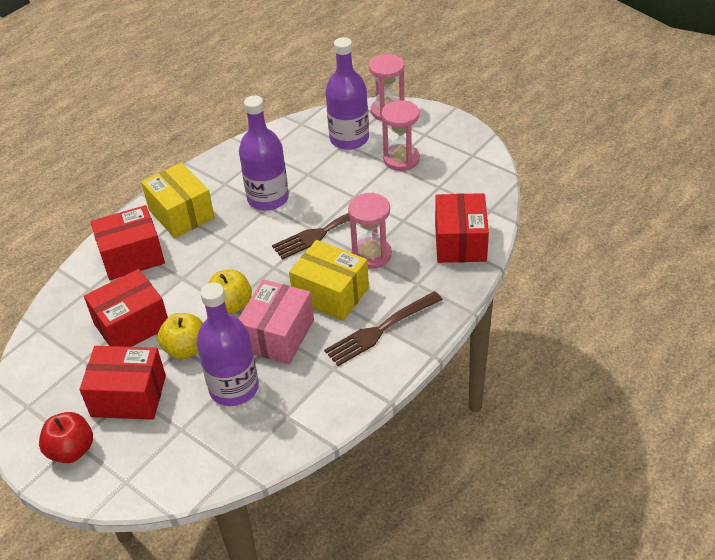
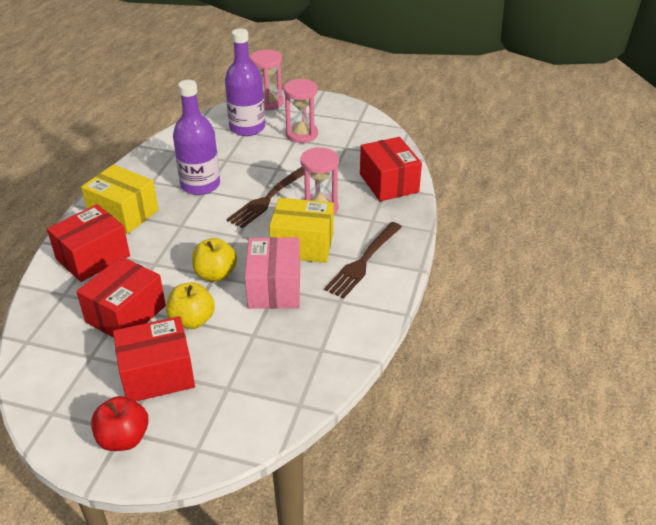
camera: 25 degrees left, 5 degrees down
purple bottle [196,283,259,406] -> none

